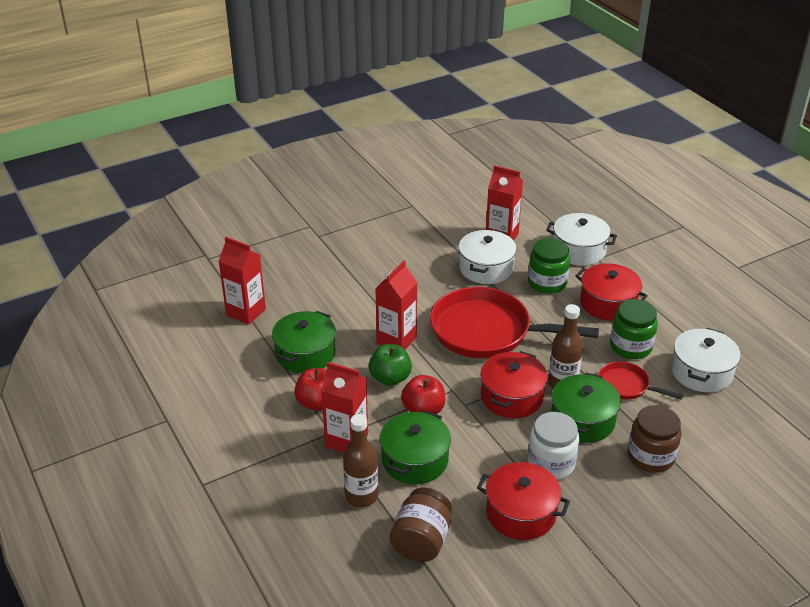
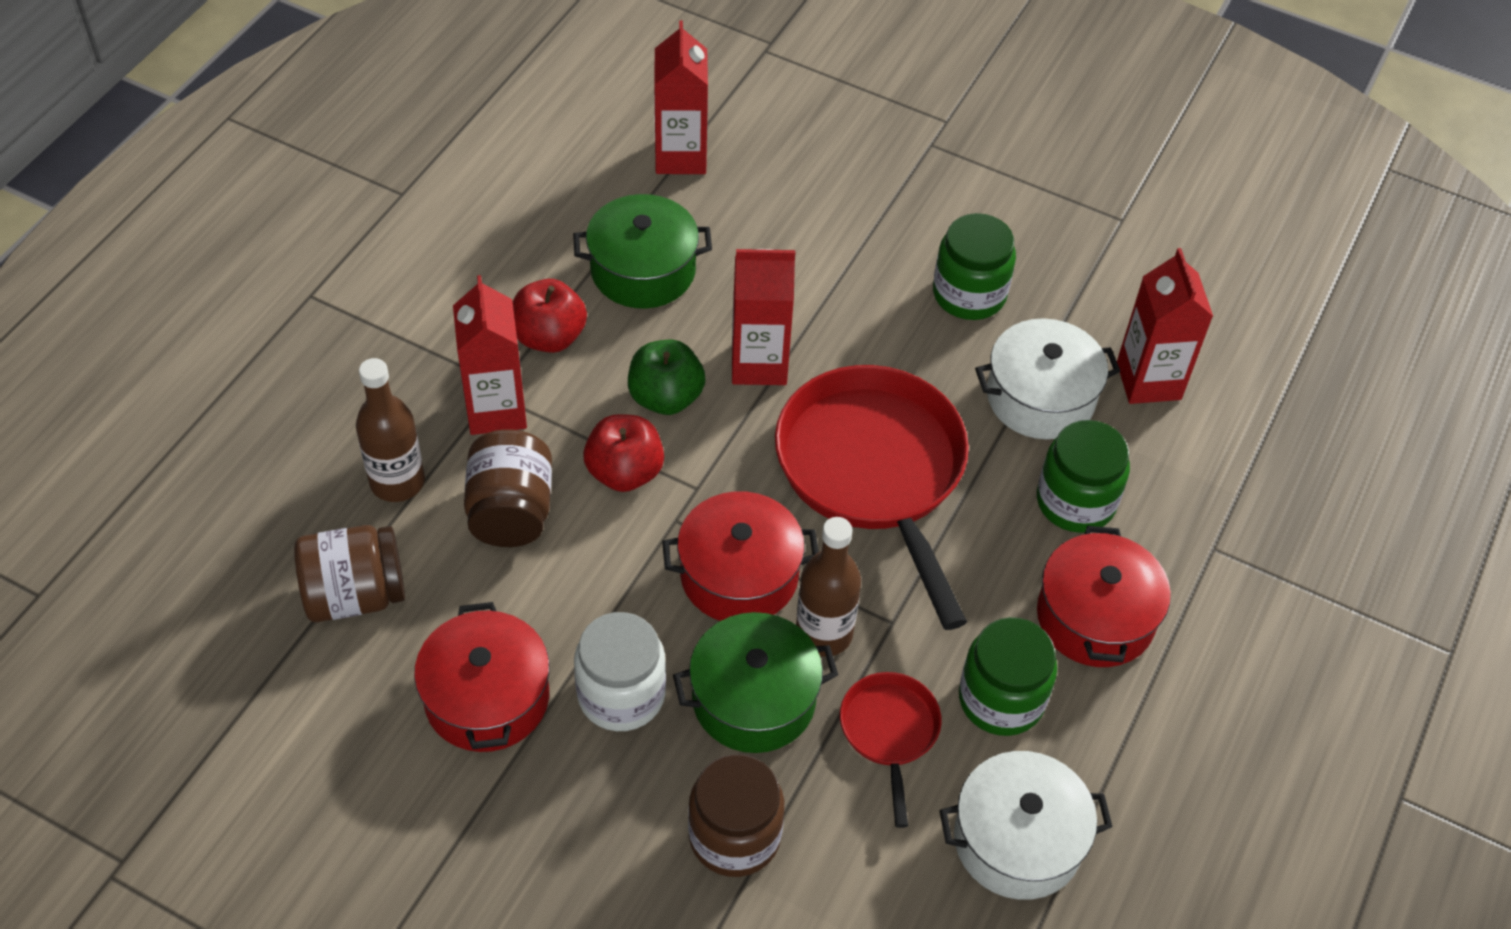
camera: 55 degrees right, 15 degrees up
green pot [380,411,451,484] -> brown jar [464,429,552,547]
white pot [546,213,617,266] -> none
none -> green jar [933,213,1016,320]

